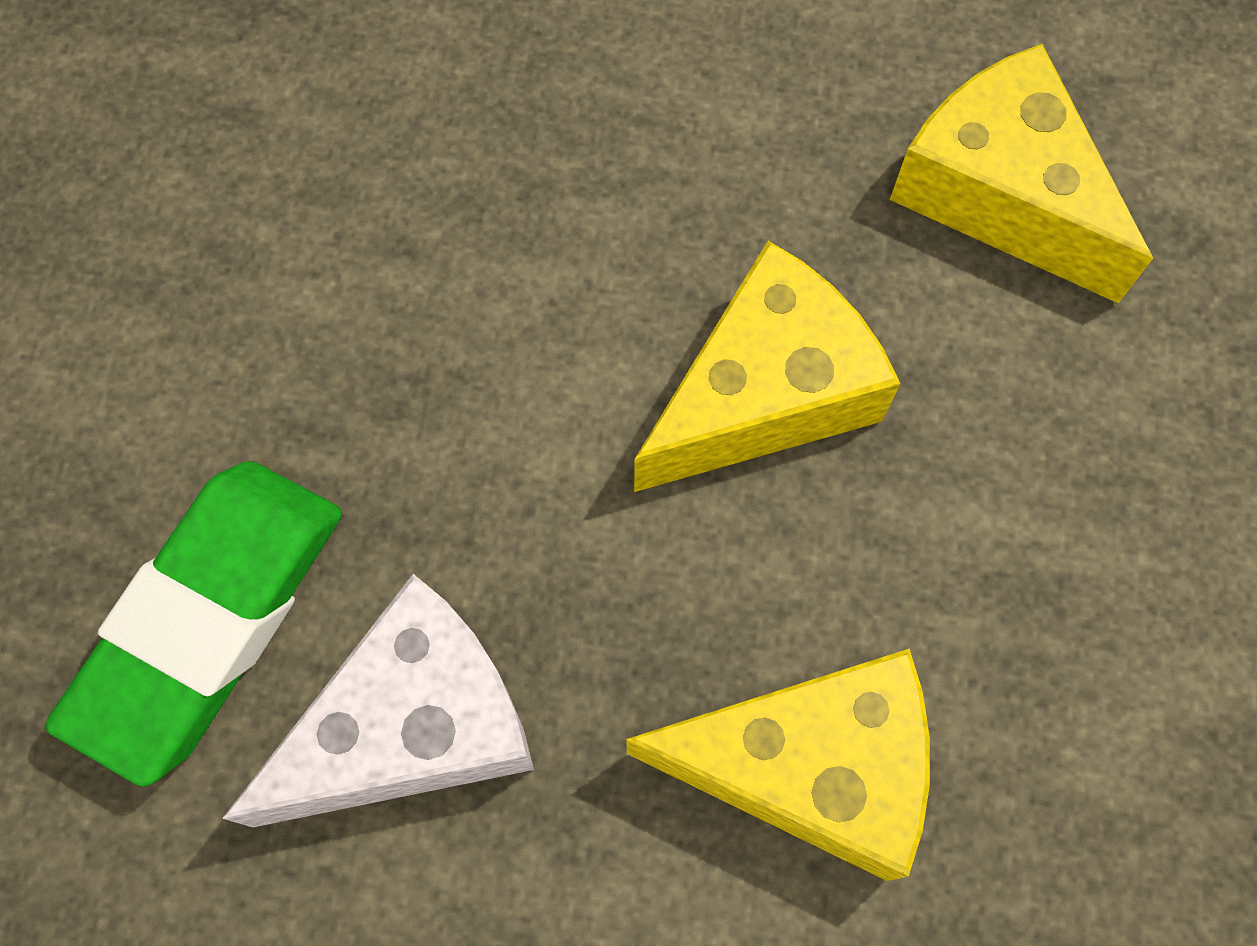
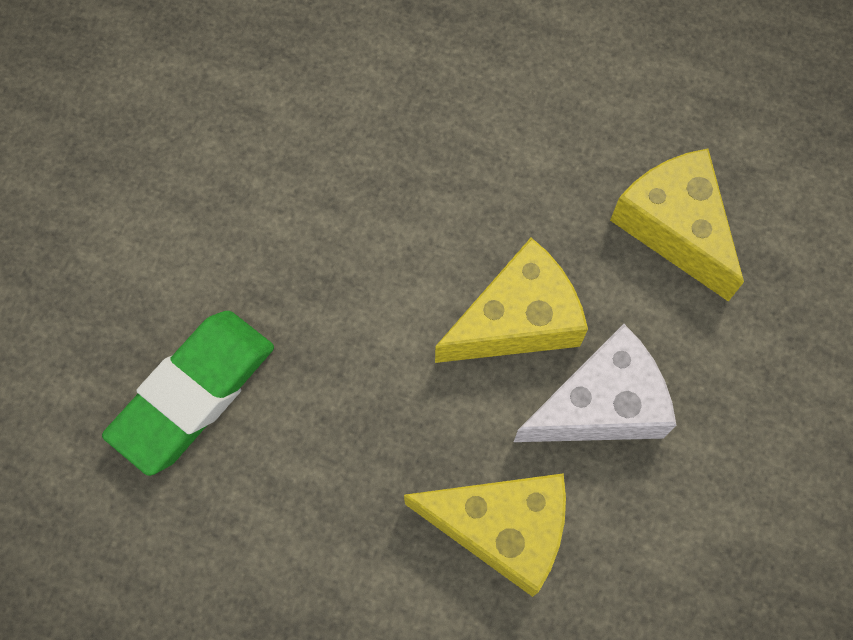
camera: 10 degrees right, 0 degrees up
white cheese [222,574,534,827] -> white cheese moved to [514,324,677,442]

